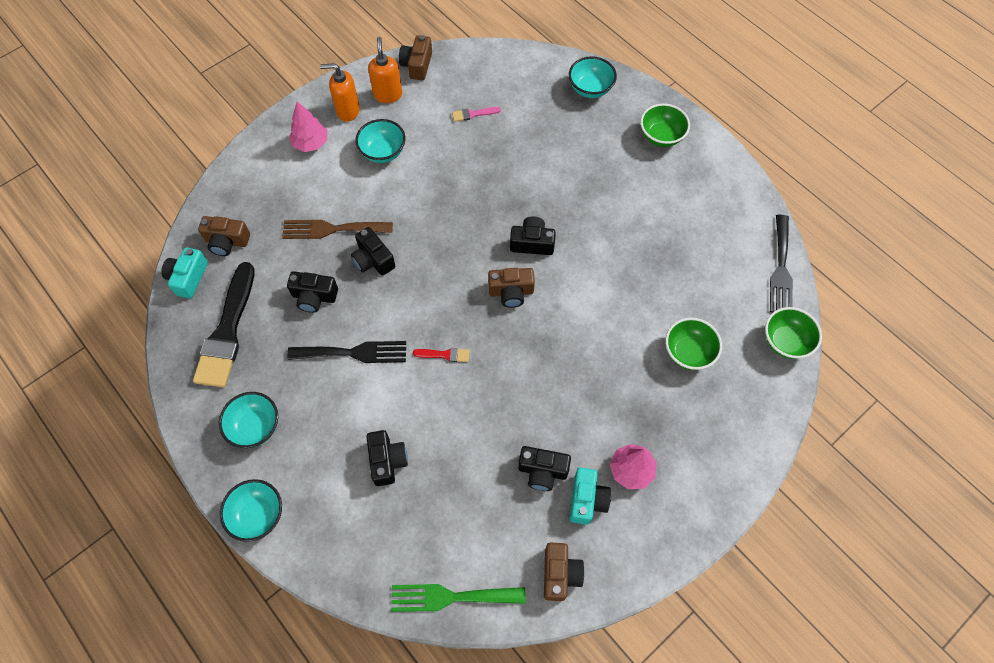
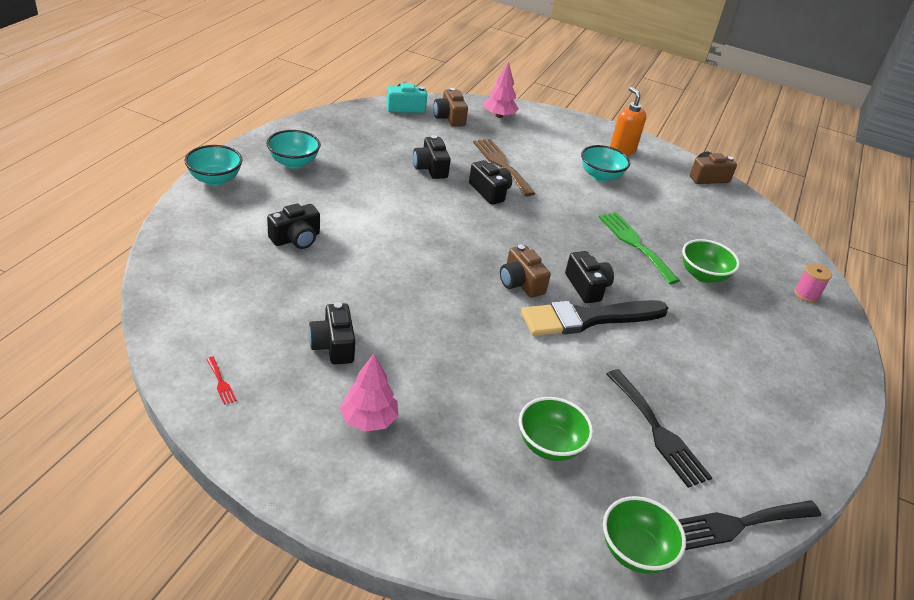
camera: 60 degrees right, 25 degrees down
black brush [193,262,255,388] -> black brush moved to [521,300,668,336]
black fork [287,341,406,363] -> black fork moved to [607,369,712,488]
pink tree [289,102,327,152] -> pink tree moved to [484,62,519,118]
black camera [351,227,395,276] -> black camera turned 120 degrees clockwise [469,160,512,205]
orange soap dispenser [368,37,402,103] -> none
green fork [391,584,526,612] -> green fork moved to [599,212,680,284]
red brush [413,348,469,362] -> none
pink brush [452,107,501,122] -> none
brown camera [544,543,585,601] -> red fork [207,357,237,405]
turquoise bowl [569,56,617,98] -> pink spool [794,263,832,303]
turquoise camera [570,467,611,525] -> none
green bowl [640,104,690,147] -> green bowl moved to [682,239,740,283]

